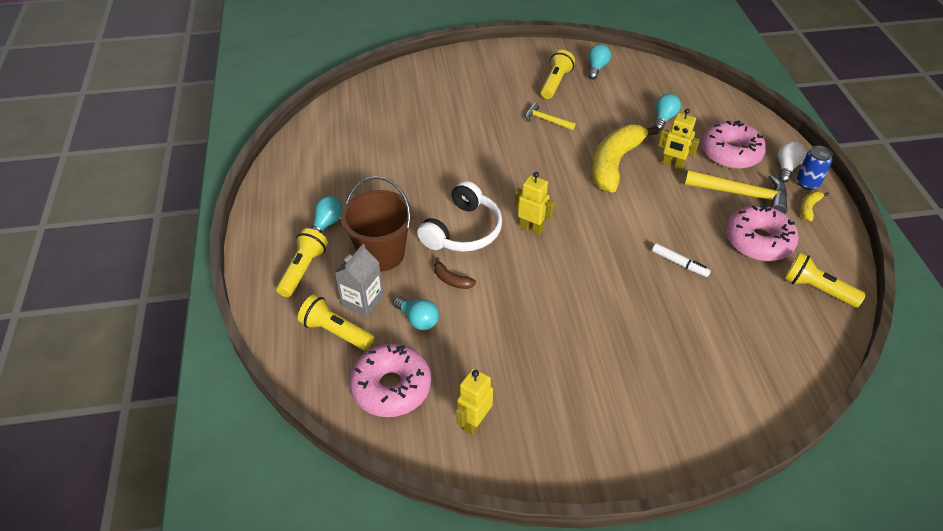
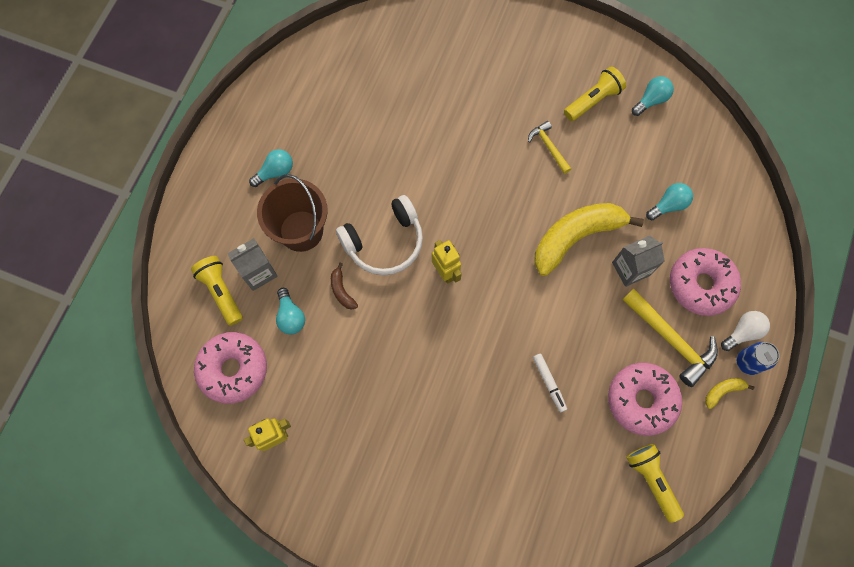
camera: 30 degrees right, 25 degrees up
yellow flashlight [276,228,328,297] -> none
yellow robot [658,108,700,171] -> grey carton [612,236,665,287]

